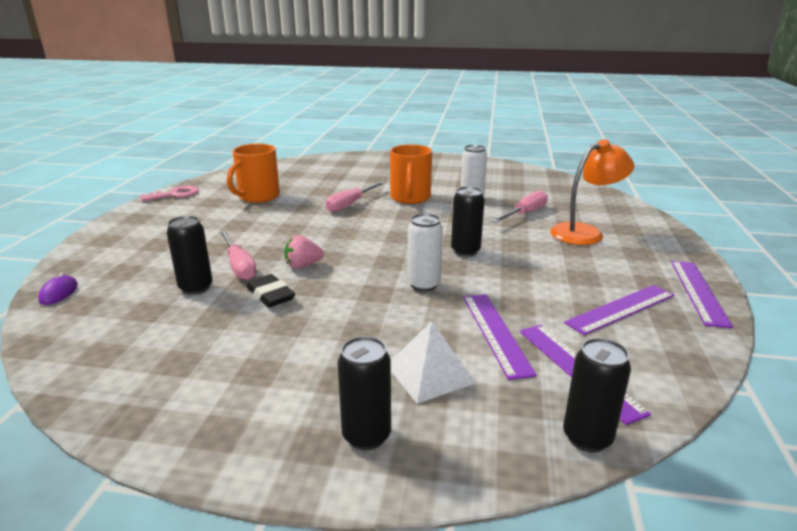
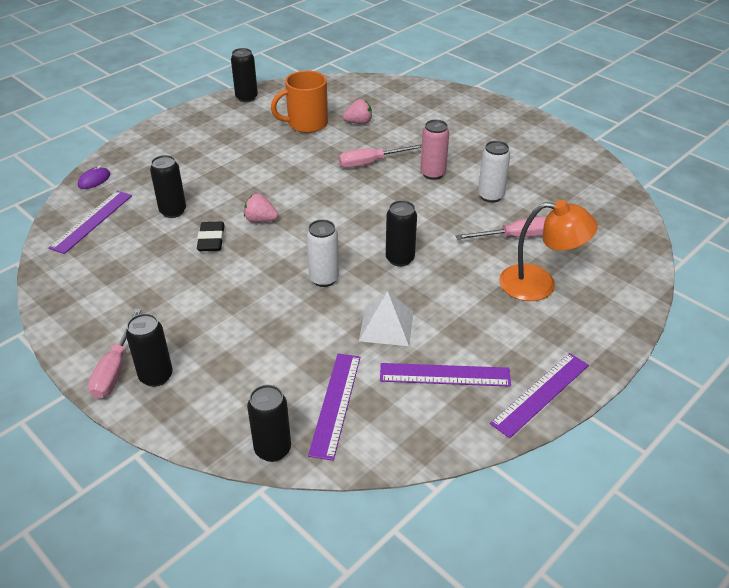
camera: 35 degrees right, 15 degrees up
pink key [141,186,199,201] -> black can [231,48,258,102]
pink screwdriver [220,231,257,280] -> pink screwdriver moved to [88,309,141,399]
orange mug [390,144,432,204] -> pink can [420,120,449,180]
white pyramid [391,321,476,404] -> white pyramid moved to [359,291,414,346]
purple ruler [463,294,537,380] -> purple ruler moved to [49,191,132,254]
none -> pink strawberry [343,99,372,124]

